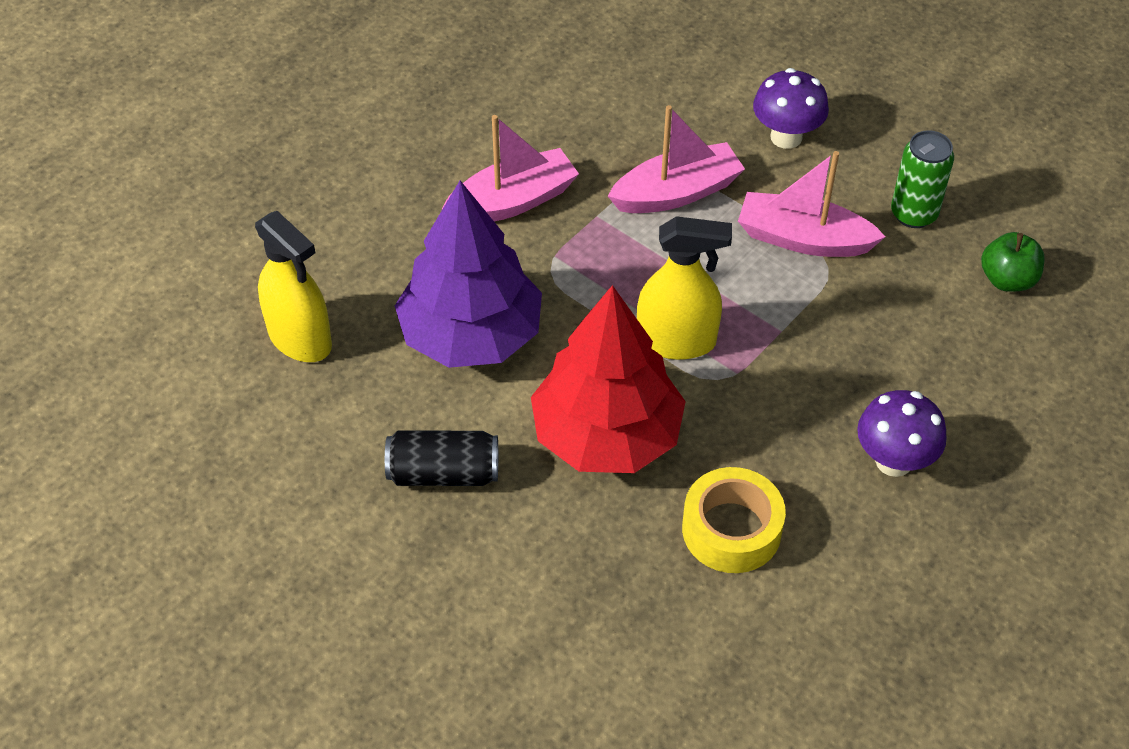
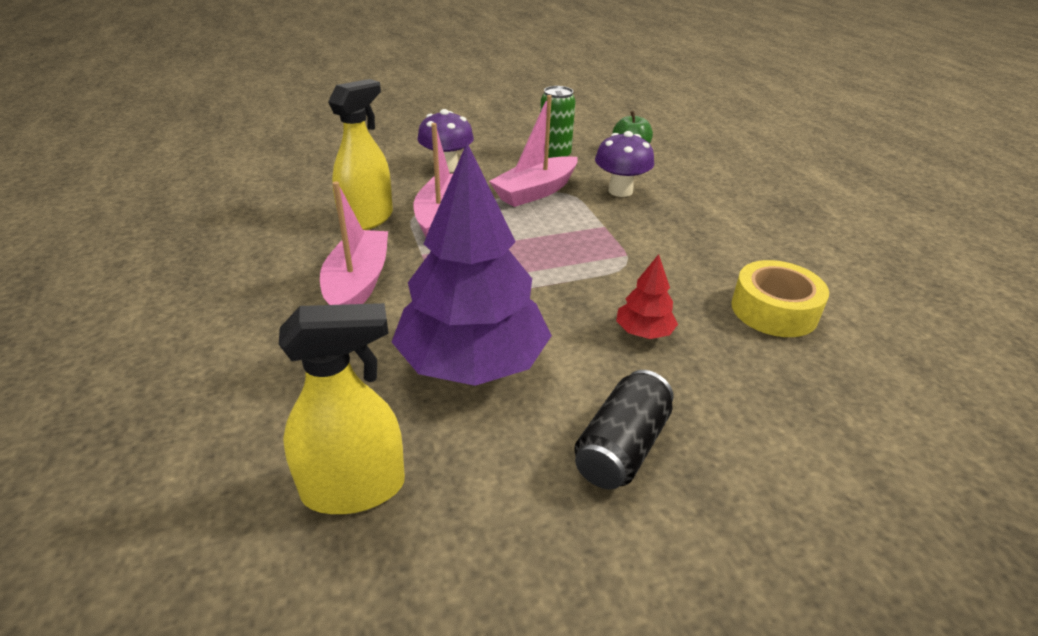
camera: 60 degrees left, 15 degrees down
red tree [531,285,686,473] -> red tree [616,254,678,339], size x0.43
yellow spray bottle [637,216,732,360] -> yellow spray bottle moved to [328,79,393,230]
purple mushroom [857,390,947,477] -> purple mushroom moved to [595,131,654,197]

